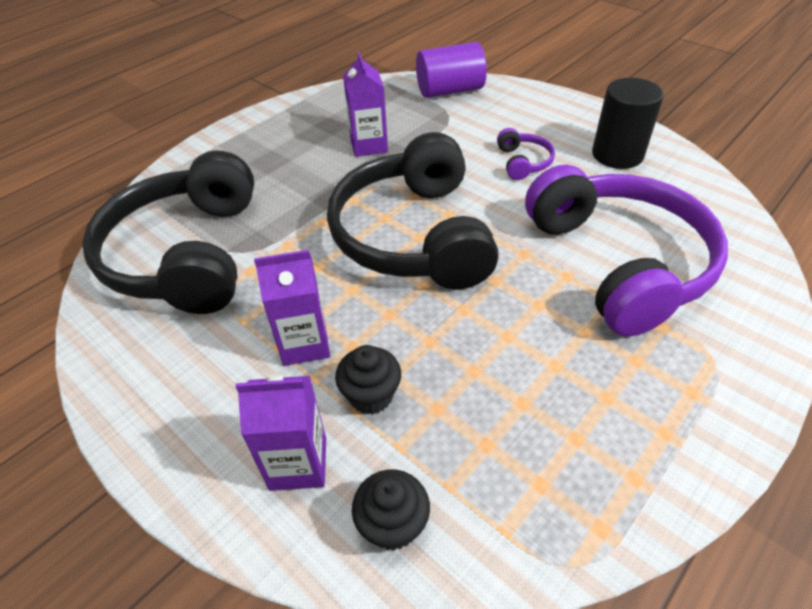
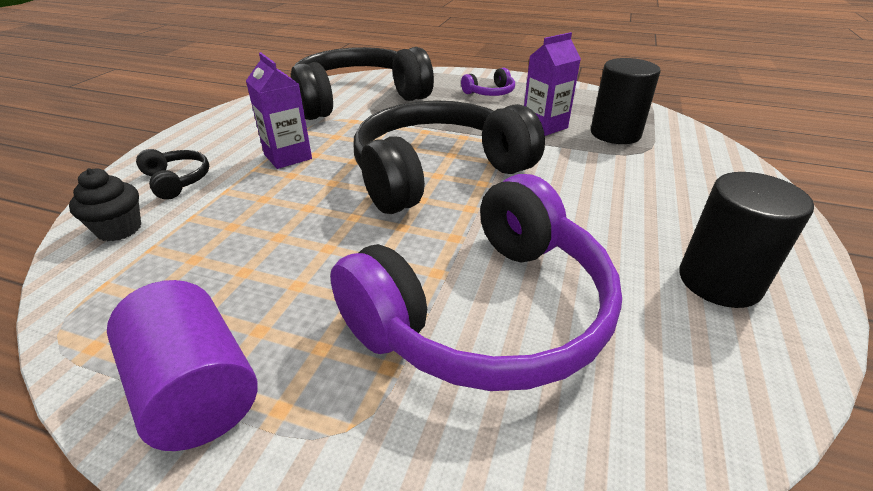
camera: 65 degrees right, 10 degrees down
purple carton [235,374,326,491] -> black headphones [136,149,209,199]
black cupcake [335,345,401,414] -> none
purple cylinder [416,42,487,98] -> purple cylinder moved to [107,280,258,451]
purple headphones [497,128,555,180] -> purple headphones moved to [461,68,515,96]
none -> black cylinder [591,58,661,144]

